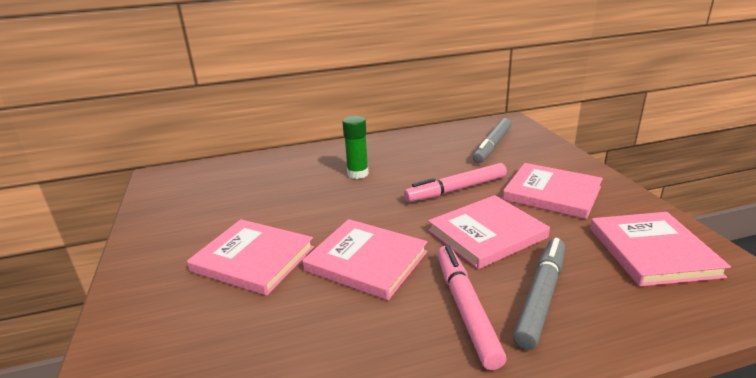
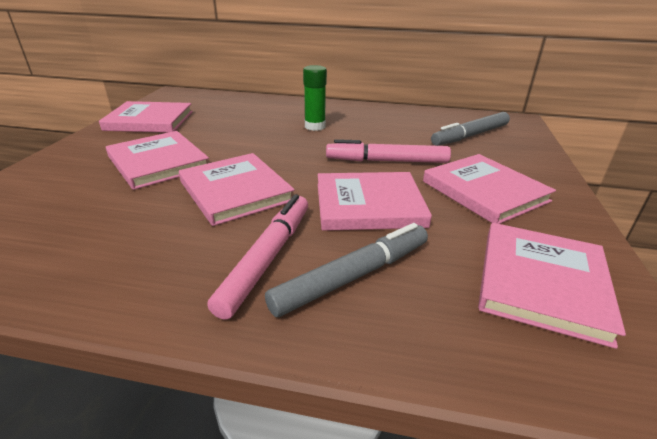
camera: 25 degrees right, 5 degrees up
none -> pink book [99,101,193,133]

